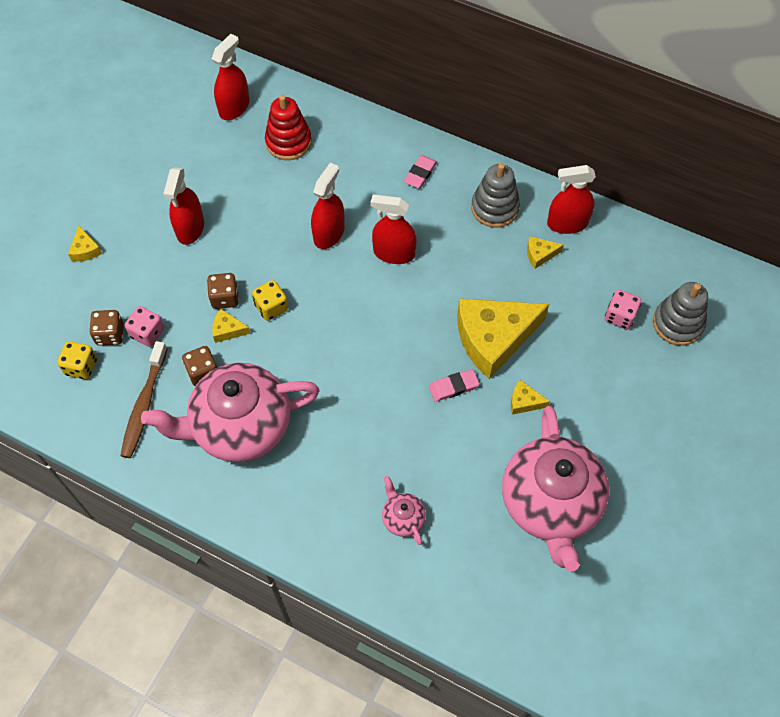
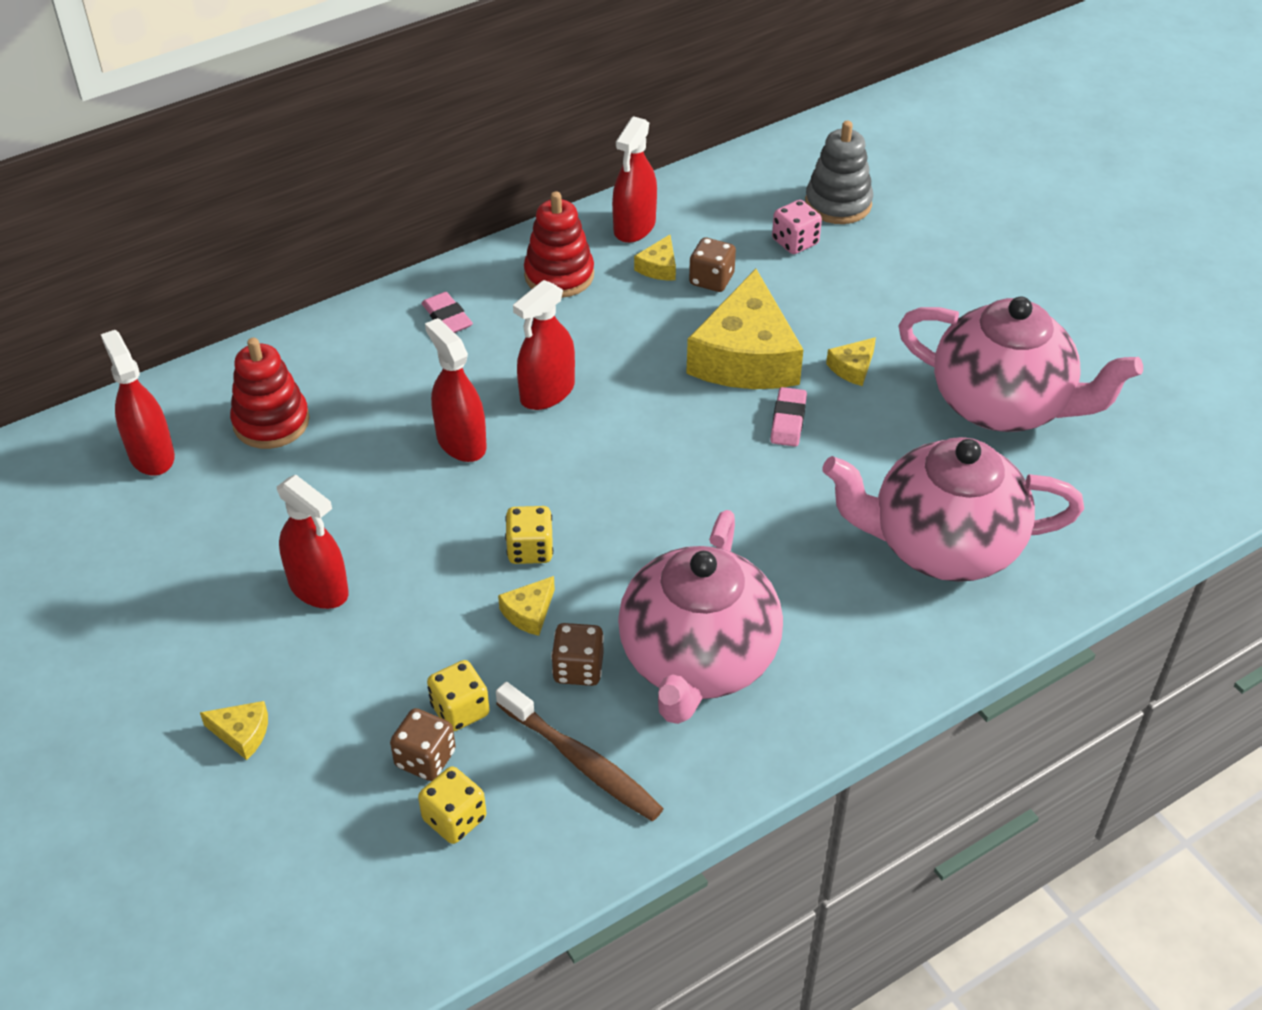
camera: 60 degrees left, 15 degrees down
pink dice [125,306,164,347] -> yellow dice [427,660,490,731]
brown dice [207,273,239,309] -> brown dice moved to [689,238,736,292]
pink teapot [382,476,426,545] -> pink teapot [822,437,1084,582], size x2.38
grey stacking toy [471,163,520,228] -> red stacking toy [524,191,594,298]

